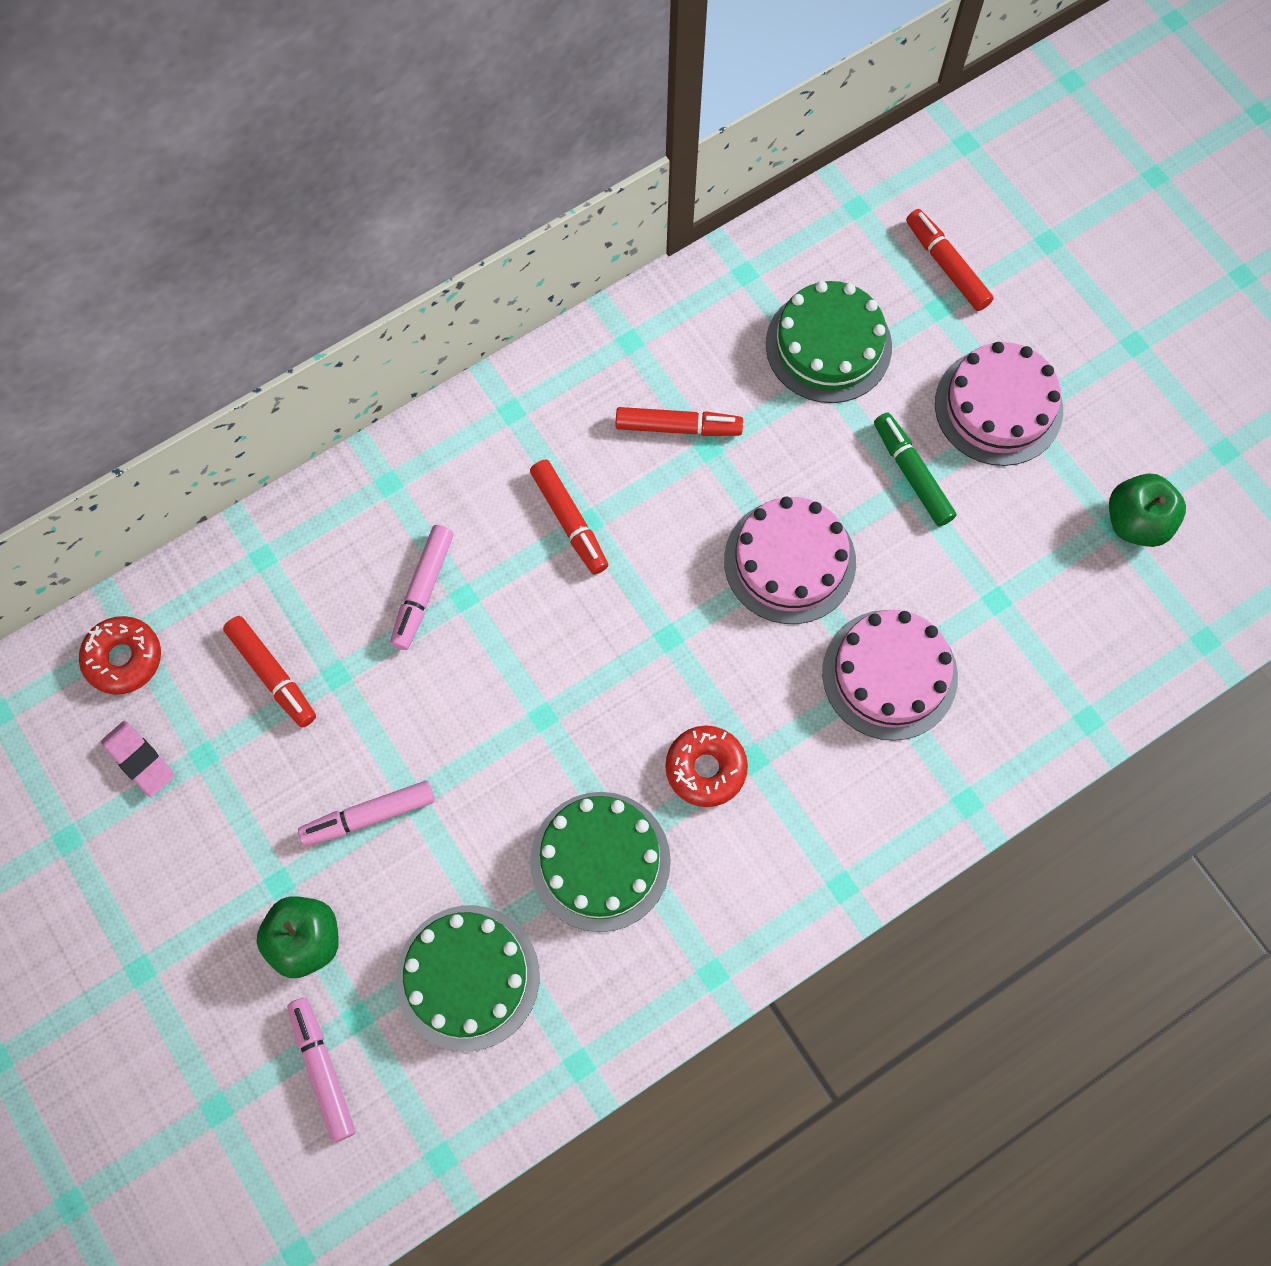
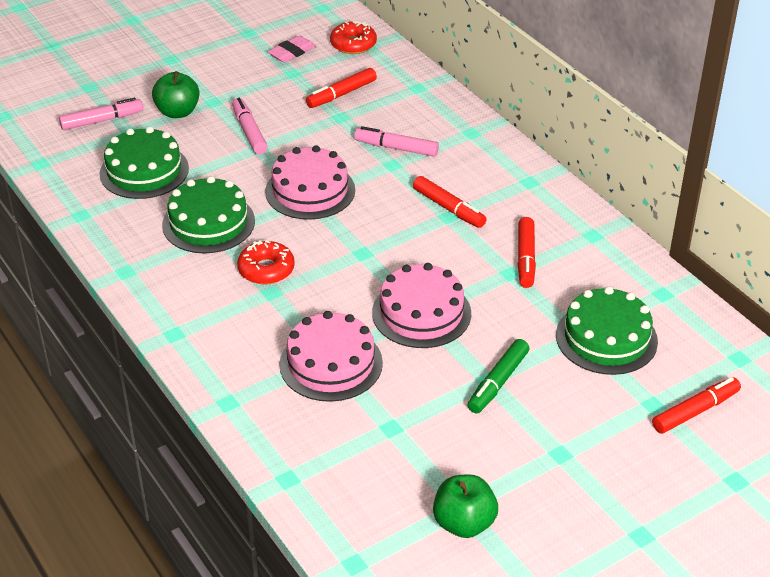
camera: 90 degrees right, 30 degrees down
red marker [530,459,608,574] -> red marker turned 105 degrees counterclockwise [413,176,487,228]
green marker [874,412,956,527] -> green marker turned 150 degrees clockwise [468,339,530,413]
pink cake [935,342,1063,466] -> pink cake moved to [265,145,355,220]

